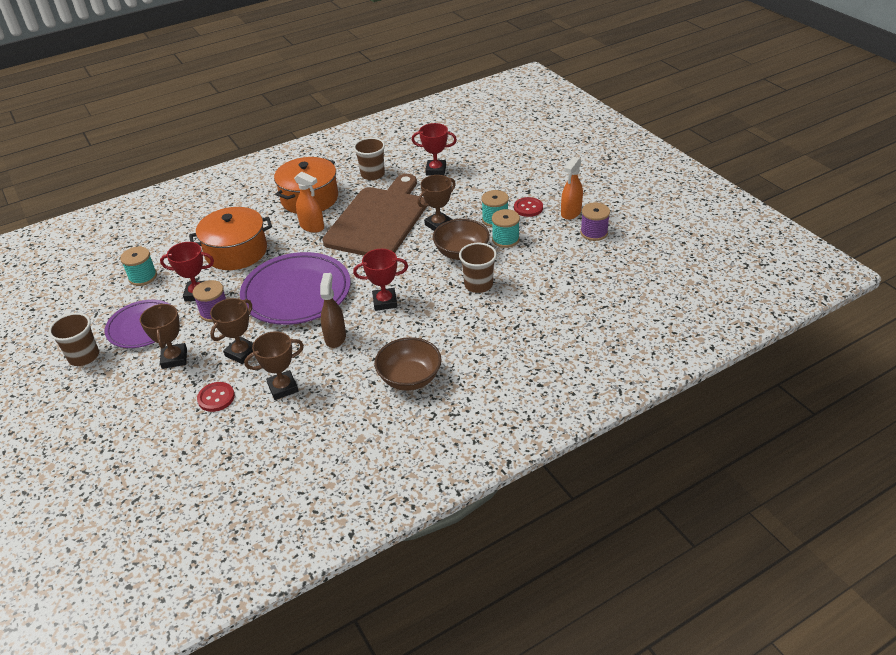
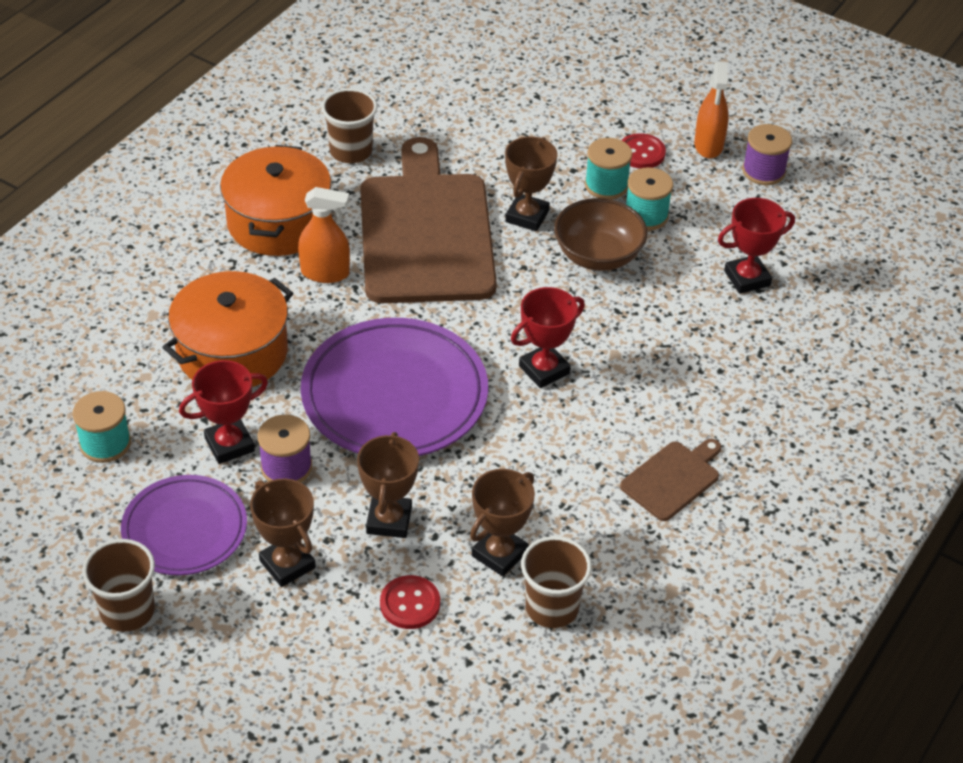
camera: 30 degrees left, 5 degrees up
brown spray bottle [320,273,346,348] -> none
brown bowl [375,337,442,391] -> brown cutting board [620,439,721,521]
red trophy [412,123,457,175] -> red trophy moved to [718,198,795,294]
brown cup [459,243,497,293] -> brown cup moved to [521,536,592,628]

